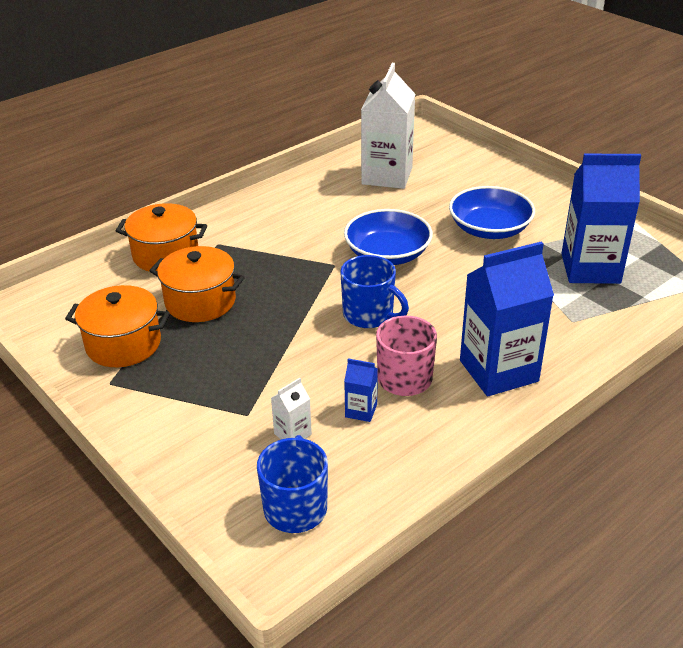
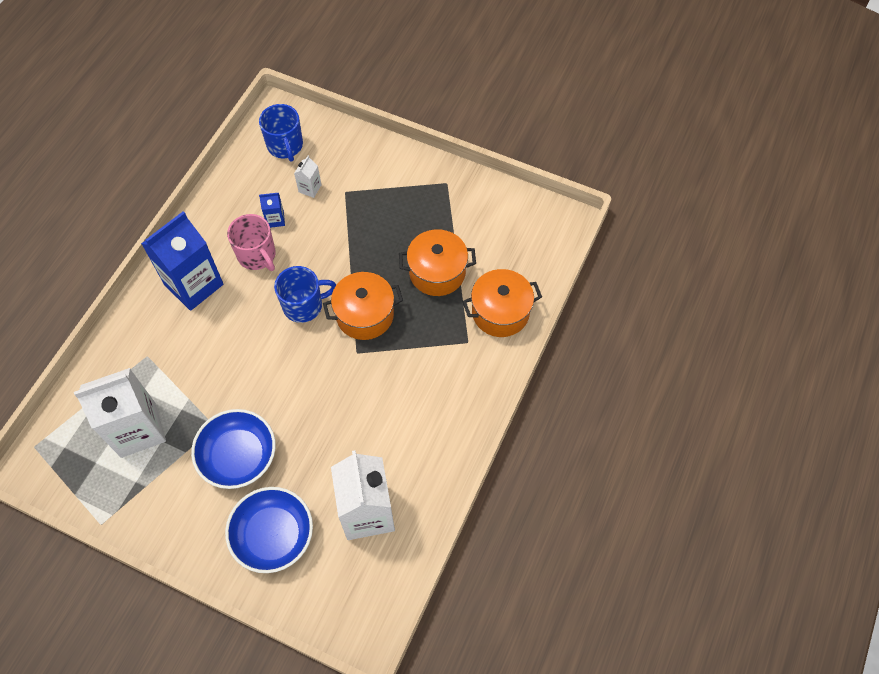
camera: 155 degrees right, 25 degrees up
orange pot [65,285,170,367] -> orange pot moved to [323,272,403,340]
blue mug [340,255,409,328] -> blue mug turned 150 degrees clockwise [274,266,336,323]
blue bowl [344,209,433,265] -> blue bowl moved to [225,487,313,573]
blue carton [561,154,641,284] -> white carton [74,368,166,458]

